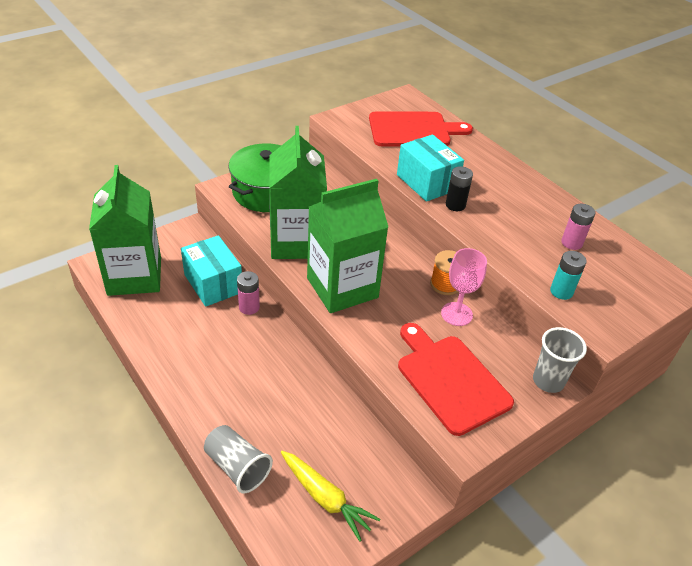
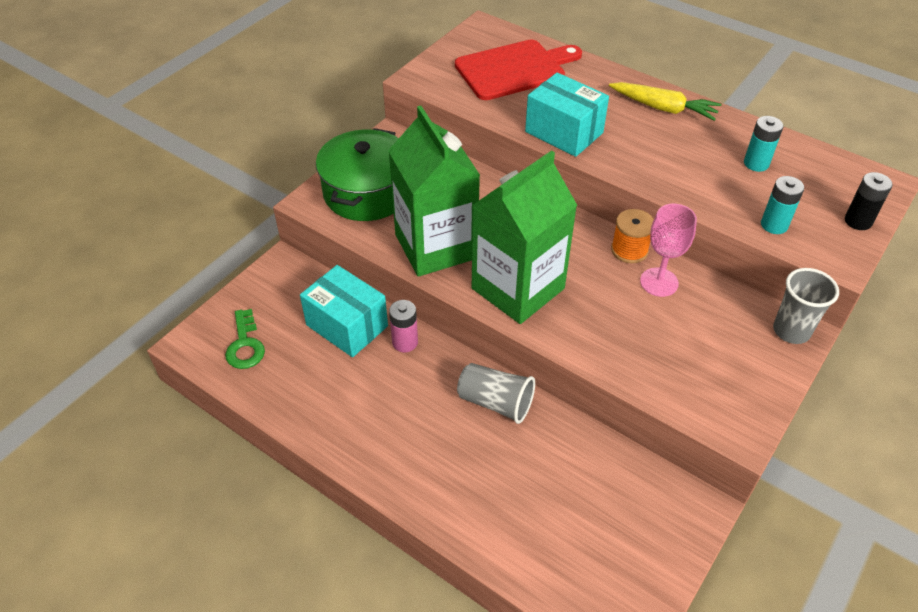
camera: 15 degrees left, 5 degrees up
green carton [89,165,161,296] -> green key [225,309,265,369]
grey cup [204,425,273,494] -> grey cup moved to [457,363,535,424]
yellow carrot [281,451,380,542] -> yellow carrot moved to [609,82,721,121]
red cutting board [398,323,514,436] -> none
black battery [446,166,473,211] -> black battery moved to [845,172,893,230]
pink battery [561,204,595,250] -> turquoise battery [744,116,783,172]

